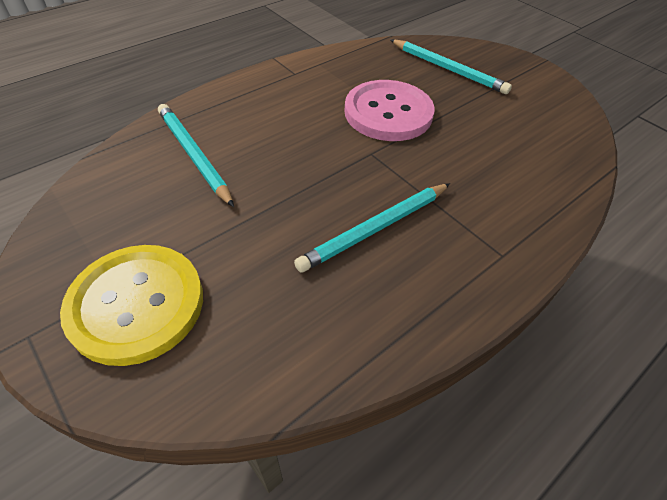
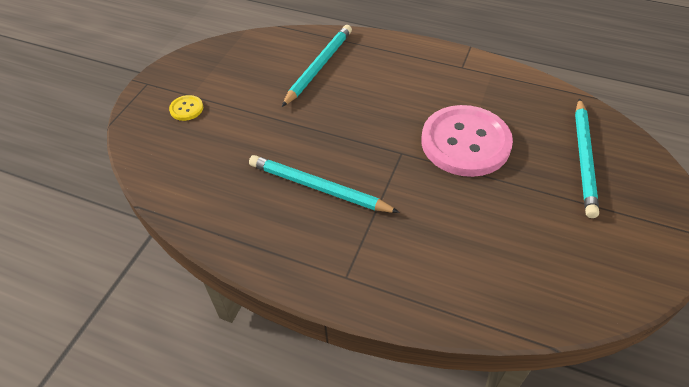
camera: 65 degrees right, 0 degrees up
yellow button [60,245,203,366] -> yellow button [169,95,203,121], size x0.40

